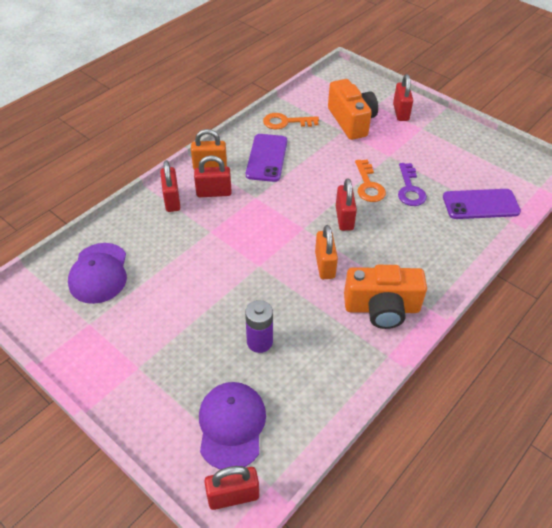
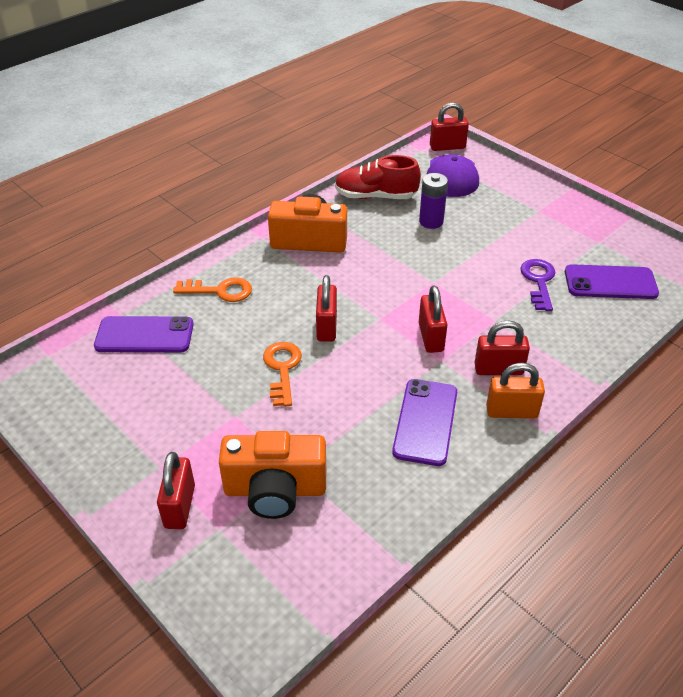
camera: 175 degrees left, 5 degrees down
purple cap [68,243,127,304] -> purple phone [565,264,659,299]
red padlock [160,160,181,212] -> red padlock moved to [419,285,448,353]
orange key [263,113,319,129] -> orange key moved to [173,278,252,302]
orange padlock [315,225,338,279] -> none
orange camera [328,79,378,140] -> orange camera turned 75 degrees counterclockwise [219,431,326,519]
purple key [398,163,427,206] -> purple key moved to [520,259,556,311]
none -> red shoe [335,155,421,199]

